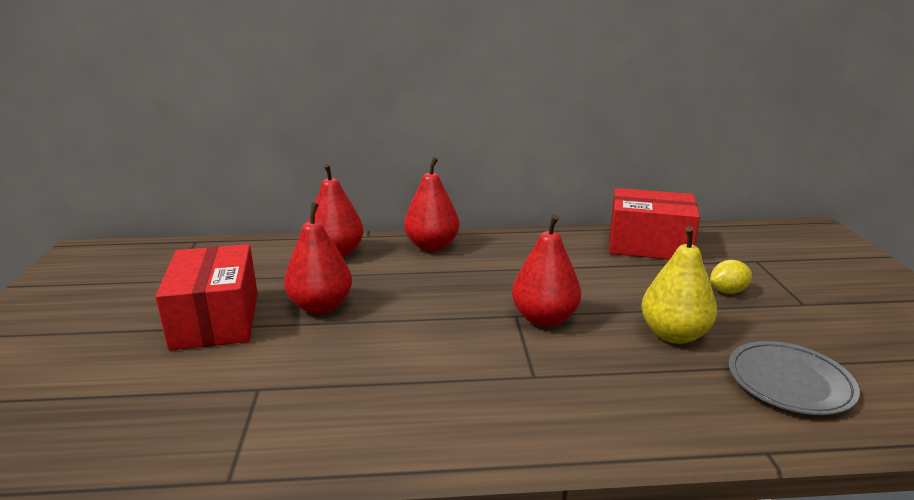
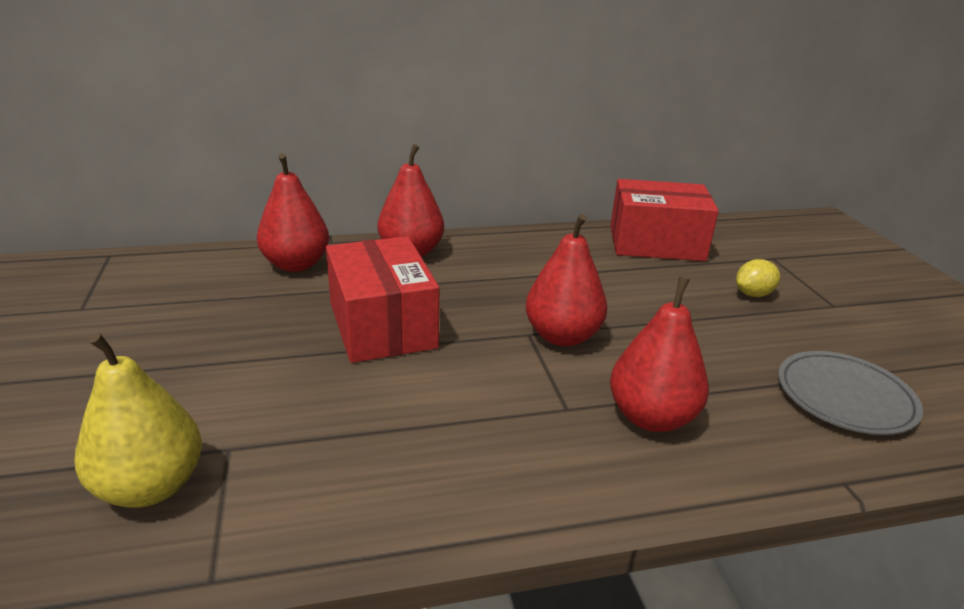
camera: 10 degrees left, 5 degrees up
red box [155,244,258,350] -> red box moved to [326,236,439,363]
red pear [284,202,352,314] -> red pear moved to [610,277,709,432]
yellow pear [641,226,717,344] -> yellow pear moved to [74,333,202,508]

